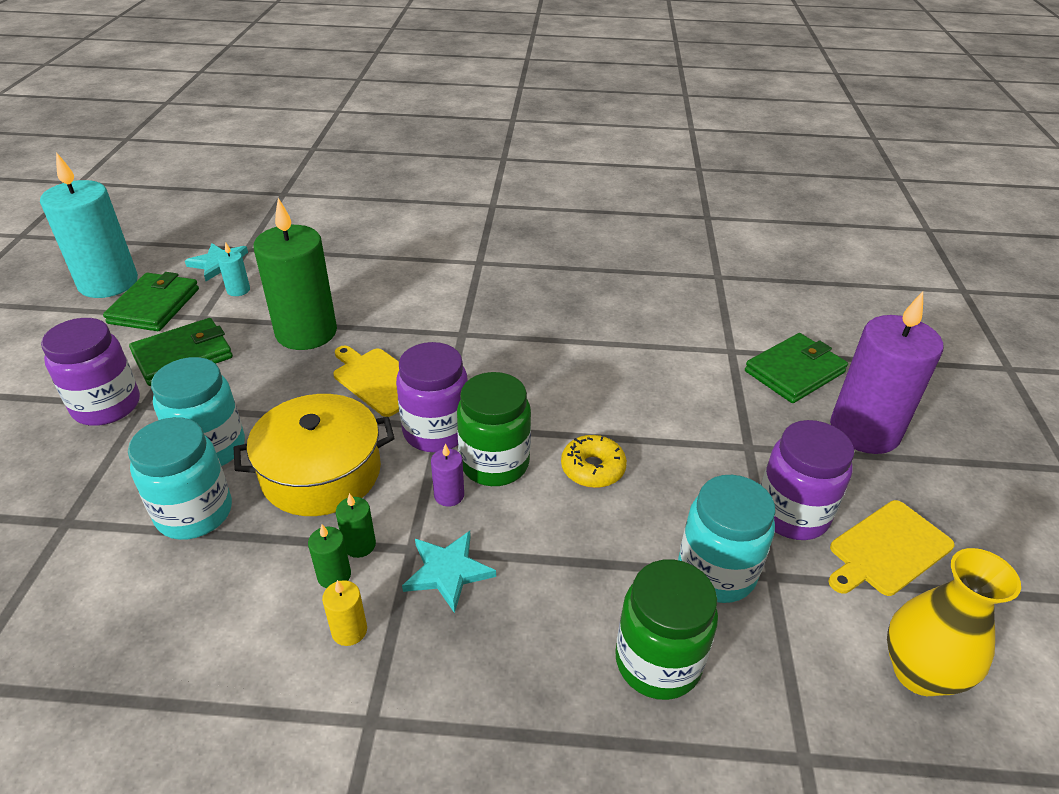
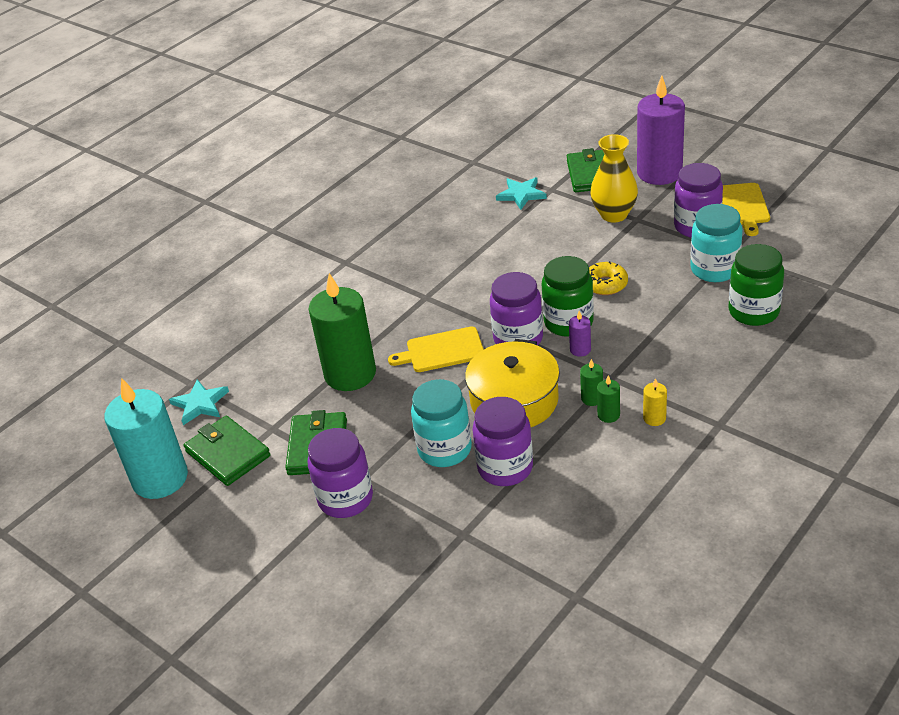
camera: 50 degrees left, 0 degrees up
turquoise jar [128,417,232,540] -> purple jar [473,397,533,486]
turquoise candle [217,242,250,296] -> none
turquoise star [402,531,496,613] -> turquoise star moved to [496,177,547,210]
yellow vase [887,548,1021,696] -> yellow vase moved to [590,134,638,223]

